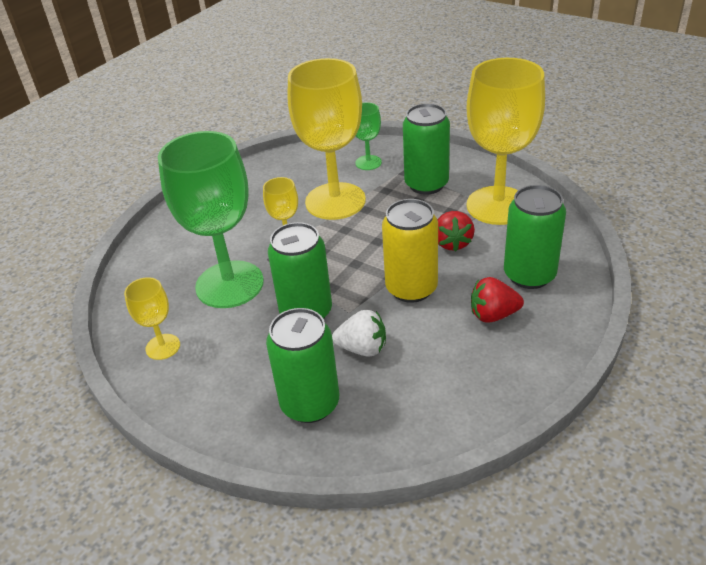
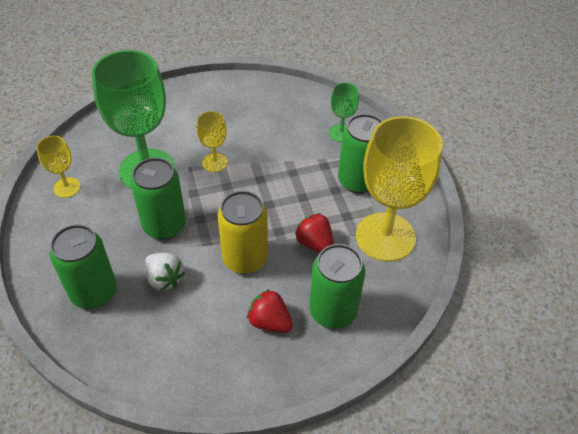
camera: 35 degrees right, 10 degrees up
yellow goblet [288,58,366,220] -> none
red strawberry [437,211,475,252] -> red strawberry turned 105 degrees clockwise [295,213,333,253]

